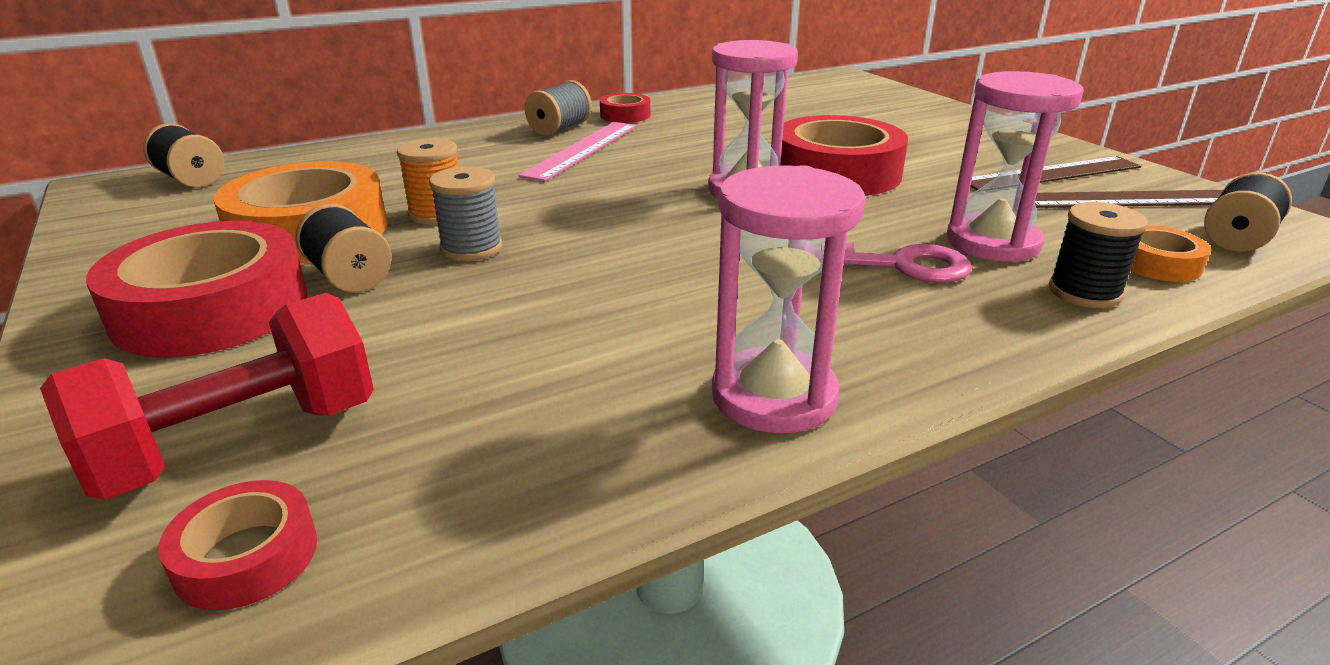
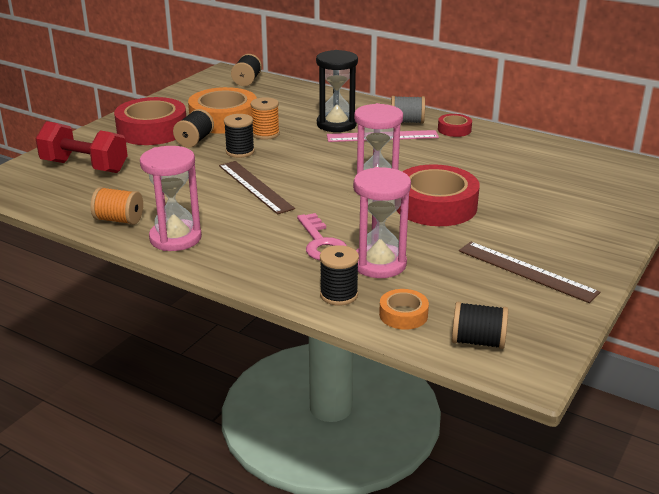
camera: 60 degrees right, 0 degrees up
red tape [158,480,317,610] -> none
grey spool [429,166,502,261] -> black spool [224,114,255,158]
brown ruler [1035,190,1223,208] -> brown ruler moved to [219,161,295,214]
none -> orange spool [91,187,143,225]
none -> black hourglass [316,50,358,132]

